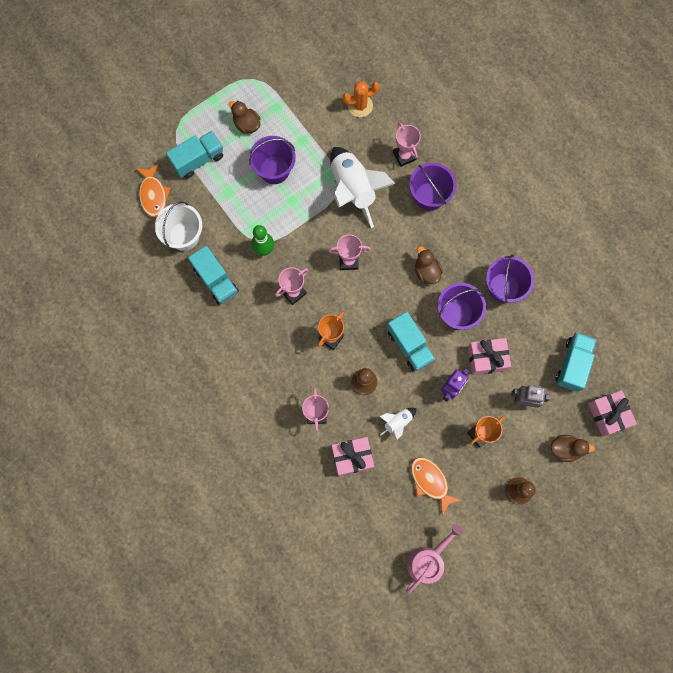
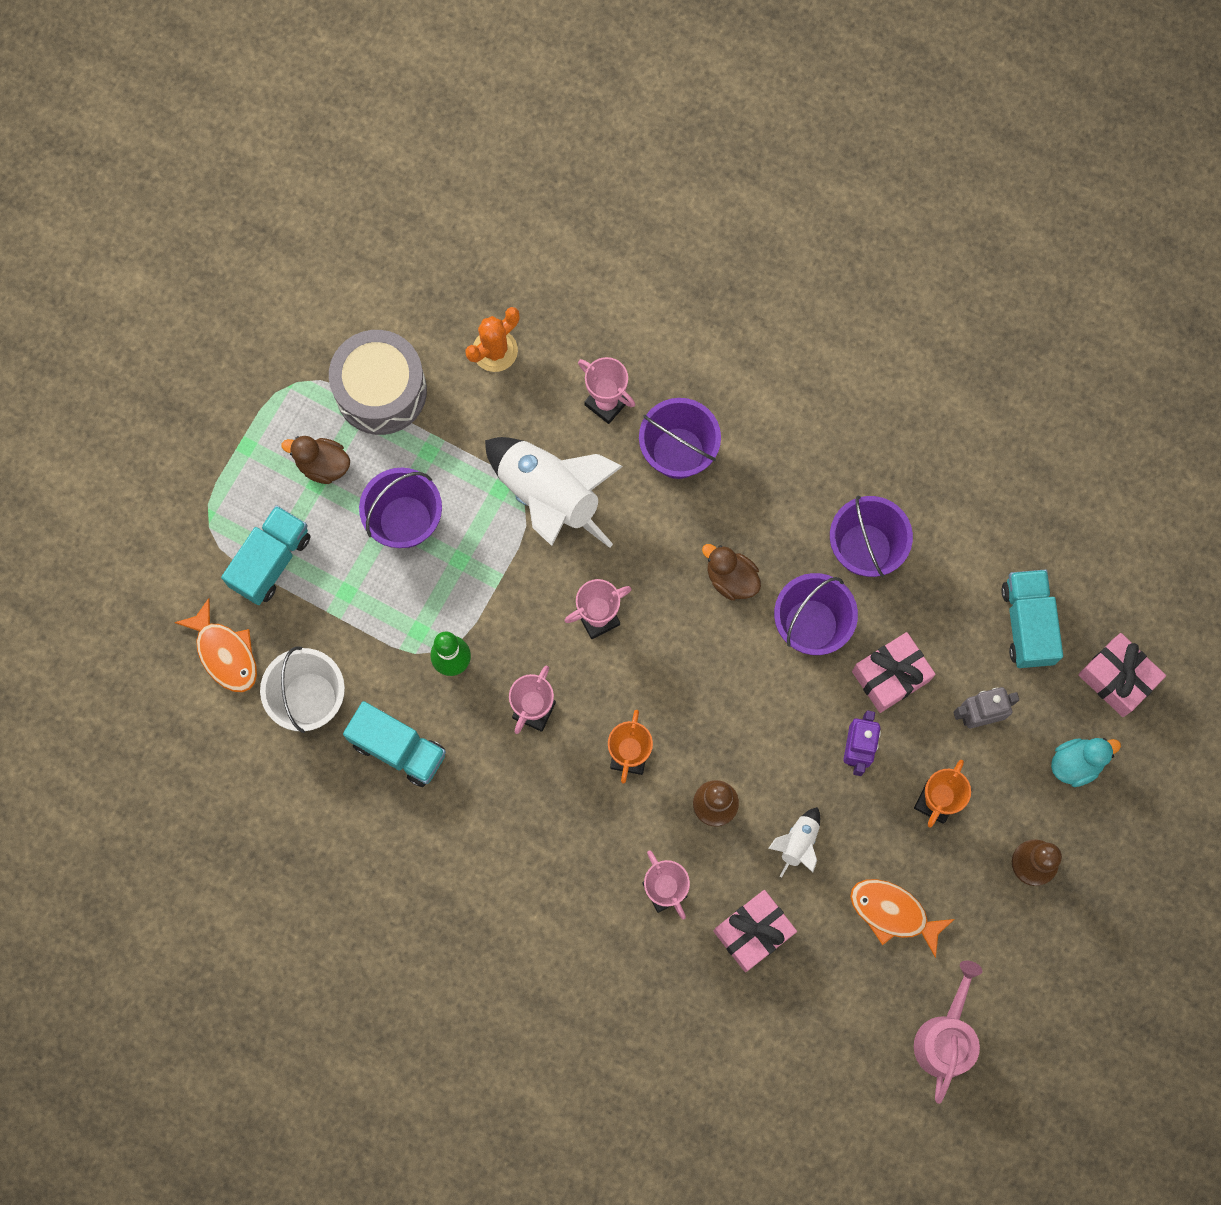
camera: 25 degrees left, 0 degrees up
turquoise truck [387,312,435,371] -> none
brown duck [551,435,595,462] -> turquoise duck [1051,738,1121,787]
none -> grey drum [329,330,427,435]

